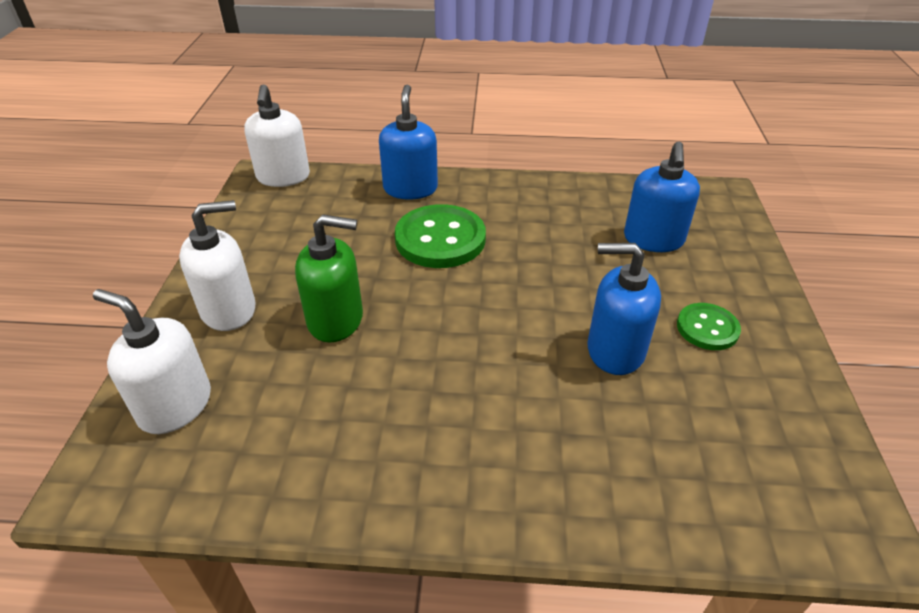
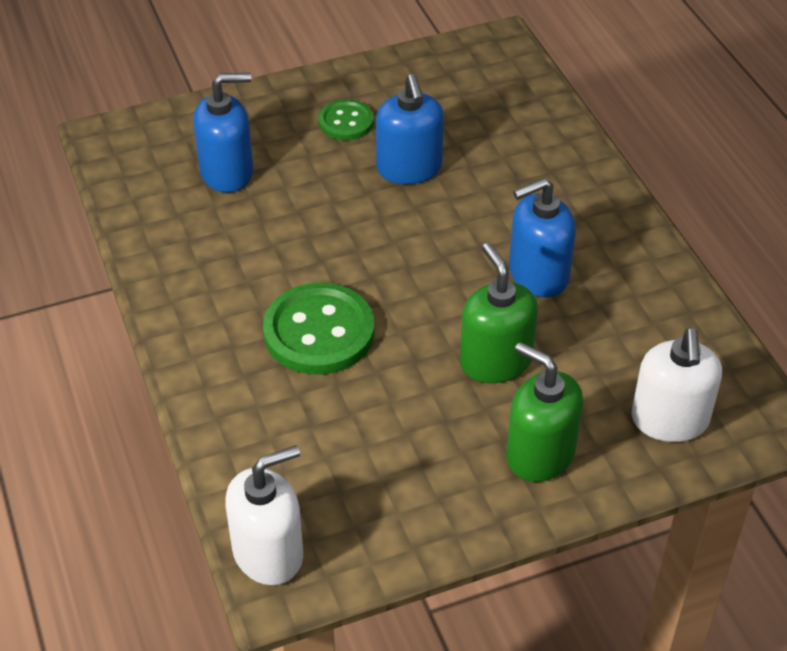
camera: 115 degrees left, 5 degrees up
white soap dispenser [179,200,256,331] -> green soap dispenser [506,342,583,482]
blue soap dispenser [379,85,438,200] -> blue soap dispenser moved to [509,178,576,297]

